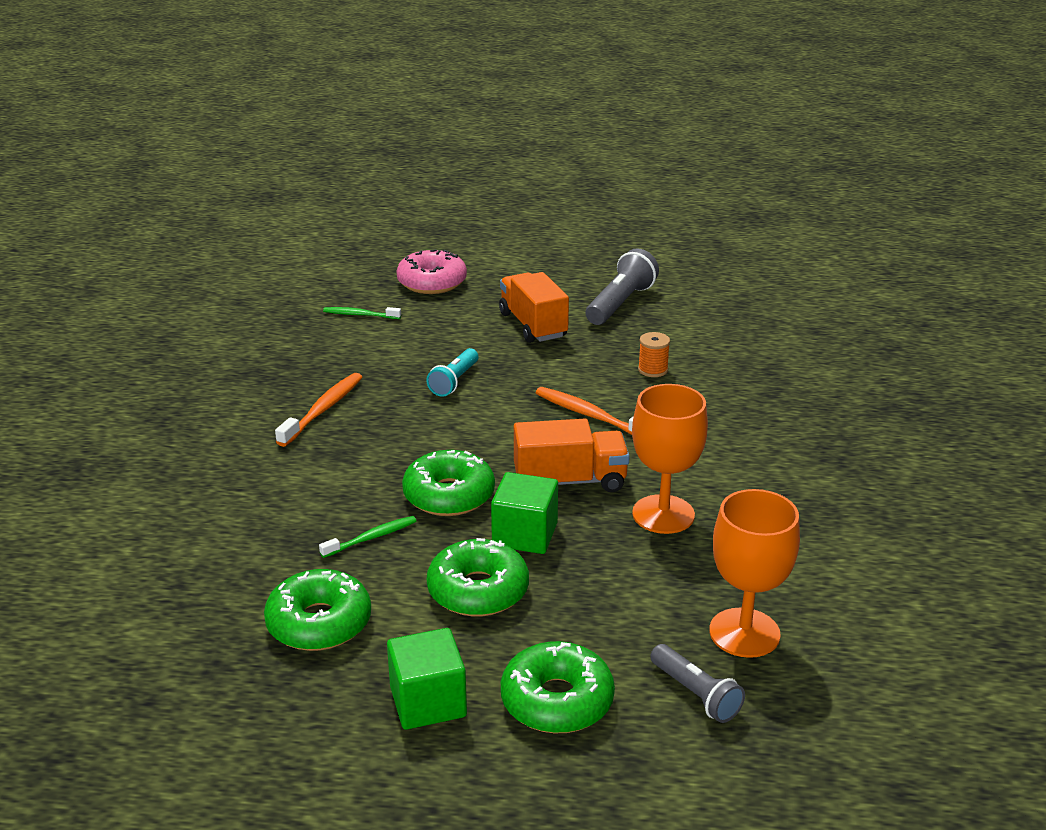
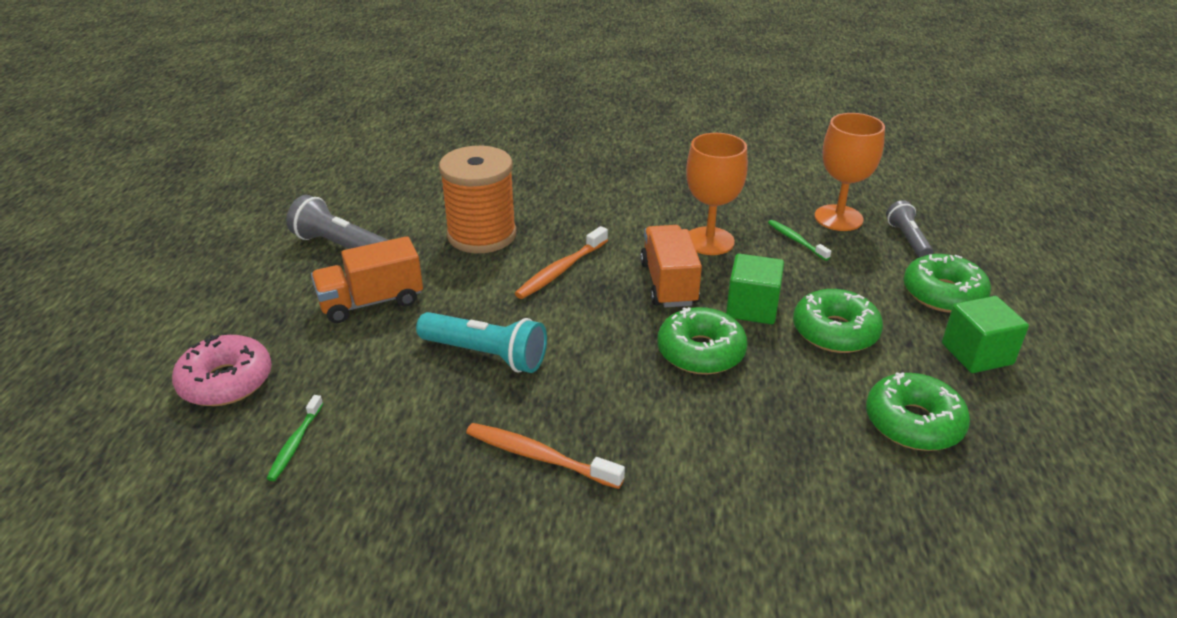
camera: 90 degrees left, 5 degrees up
green toothbrush [319,516,416,558] -> green toothbrush moved to [768,220,831,261]
turquoise flashlight [426,348,478,397] -> turquoise flashlight [416,312,547,373], size x1.55
orange spool [638,332,670,377] -> orange spool [439,146,517,253], size x2.46
grey flashlight [650,644,745,723] -> grey flashlight turned 60 degrees counterclockwise [886,200,933,258]

